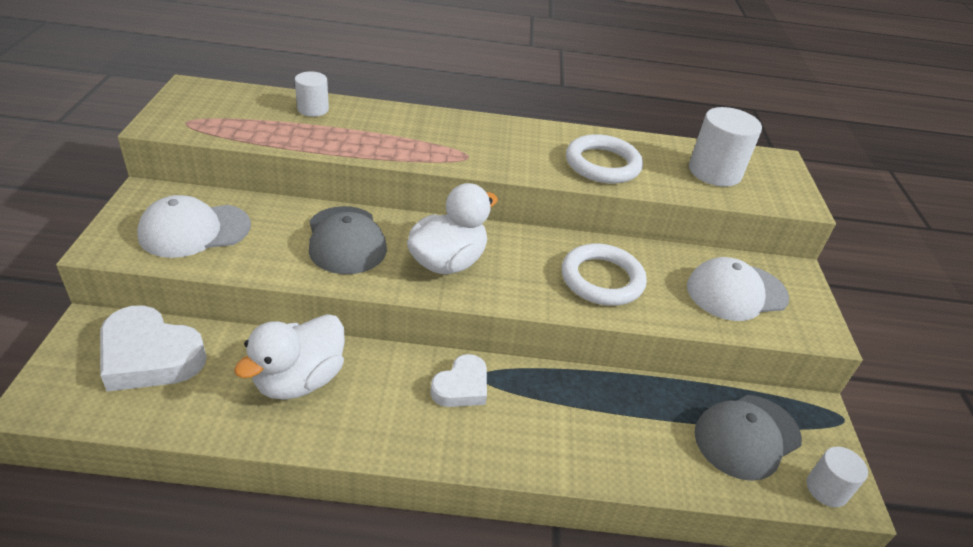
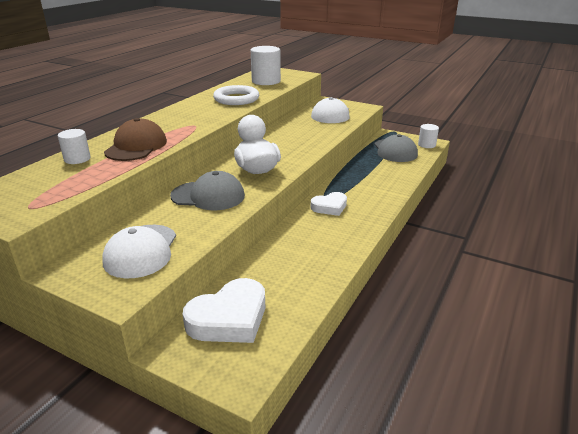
camera: 60 degrees left, 10 degrees down
white duck [234,314,345,400] -> none
white heart [430,354,487,407] -> white heart turned 90 degrees clockwise [311,192,347,216]
white ring [562,244,647,306] -> none
none -> brown cap [104,118,167,161]

